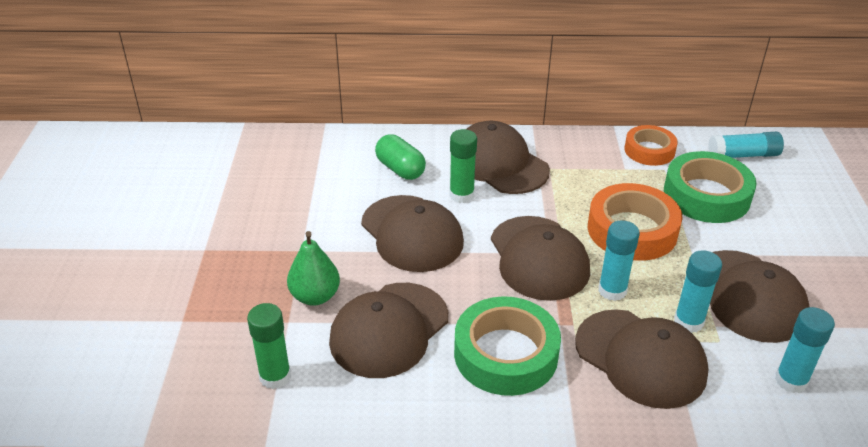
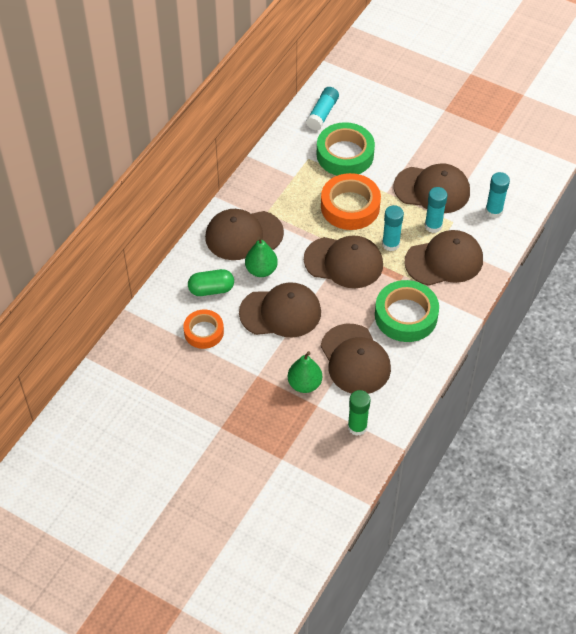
camera: 60 degrees left, 15 degrees up
green glue stick [450,129,477,203] -> green pear [245,236,278,277]
orange tape [624,125,678,166] -> orange tape moved to [183,310,224,349]

